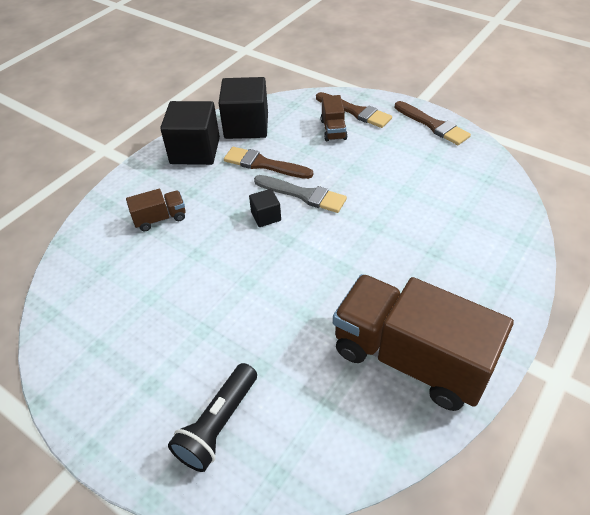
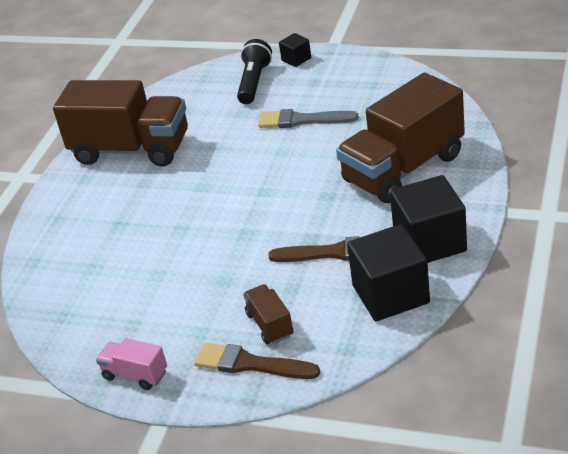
camera: 165 degrees right, 10 degrees down
brown truck [126,189,186,231] -> brown truck [336,73,465,203], size x2.30
black cube [249,189,281,227] -> black cube moved to [279,33,311,67]
grey brush [254,175,347,213] -> grey brush moved to [258,109,358,128]
brown brush [395,101,471,145] -> pink truck [96,338,167,390]

